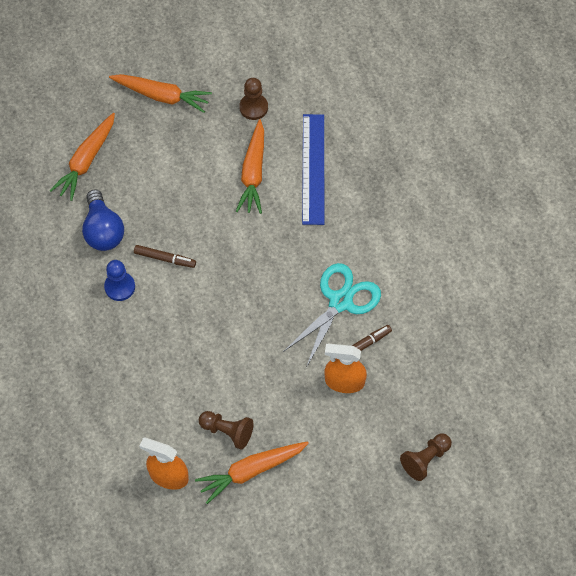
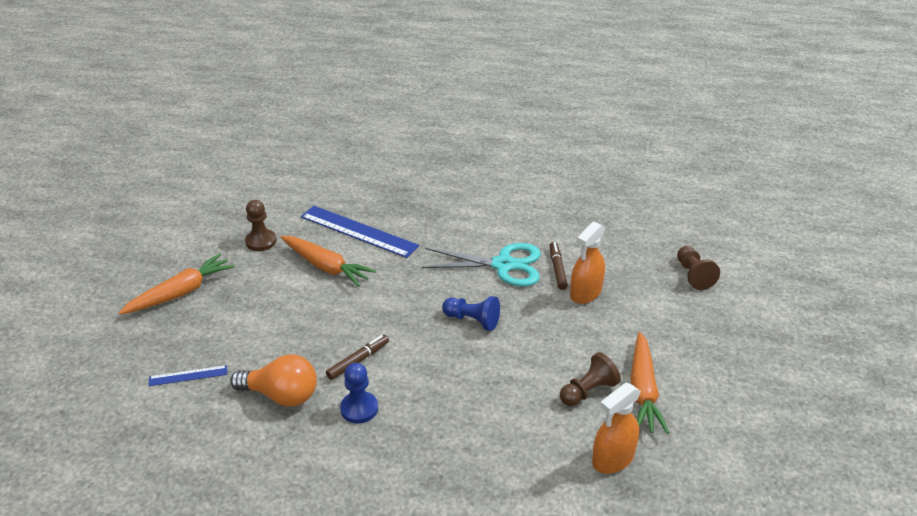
camera: 60 degrees left, 25 degrees down
orange carrot [49,113,115,201] -> blue ruler [148,365,227,386]
blue light bulb [82,189,124,251] -> orange light bulb [230,354,317,407]
turquoise scissors [283,263,381,368] -> turquoise scissors turned 120 degrees clockwise [422,243,541,287]
none -> blue pawn [442,296,500,331]

